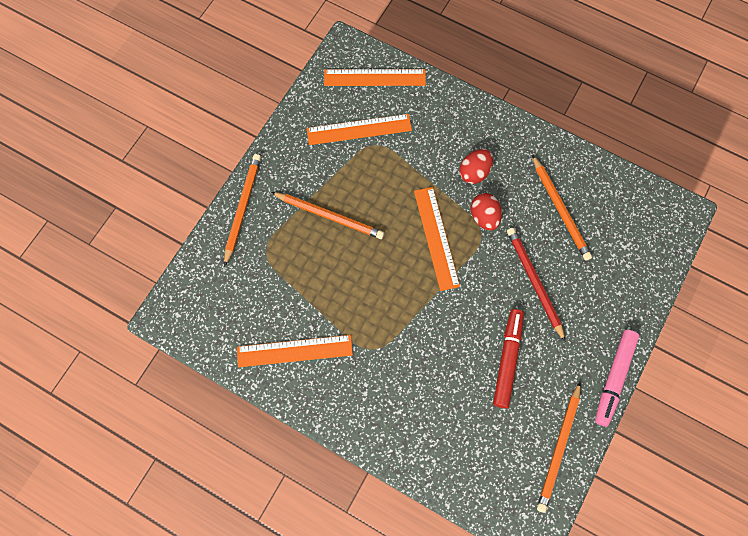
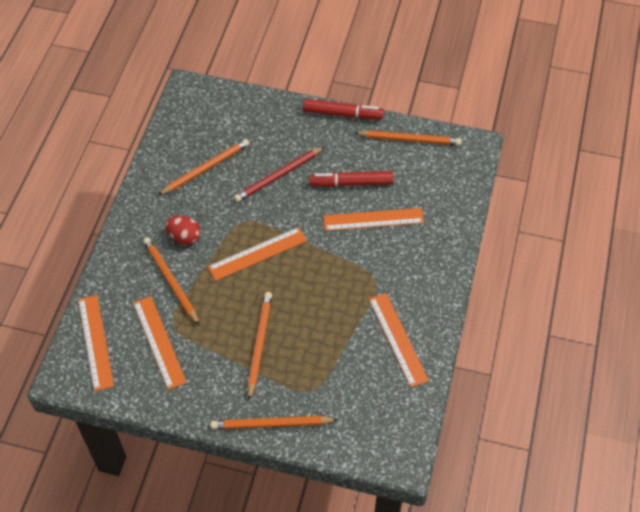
camera: 105 degrees left, 15 degrees down
red egg [471,193,502,231] -> none
pink marker [595,330,639,427] -> red marker [303,99,384,120]
none -> orange pencil [143,237,199,325]
none -> orange ruler [323,208,424,231]

